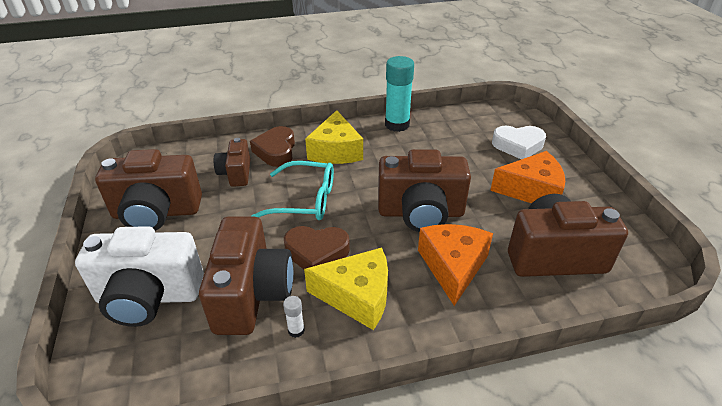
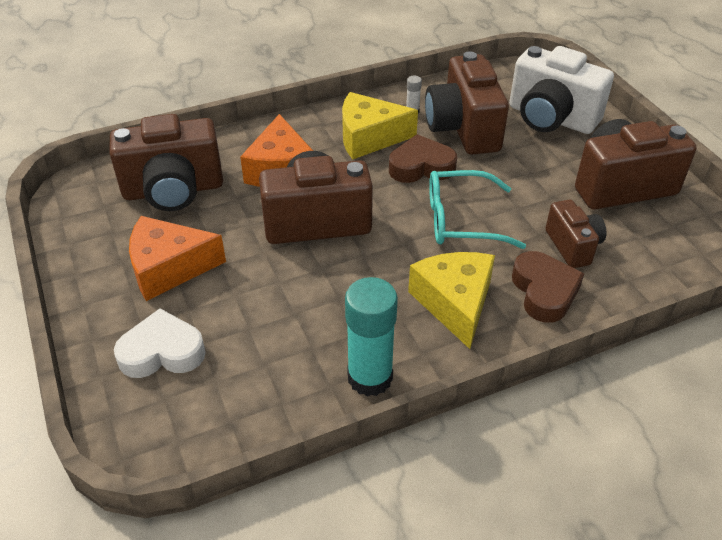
camera: 170 degrees right, 5 degrees up
white camera [75,226,204,327] -> white camera turned 135 degrees counterclockwise [509,46,614,134]

